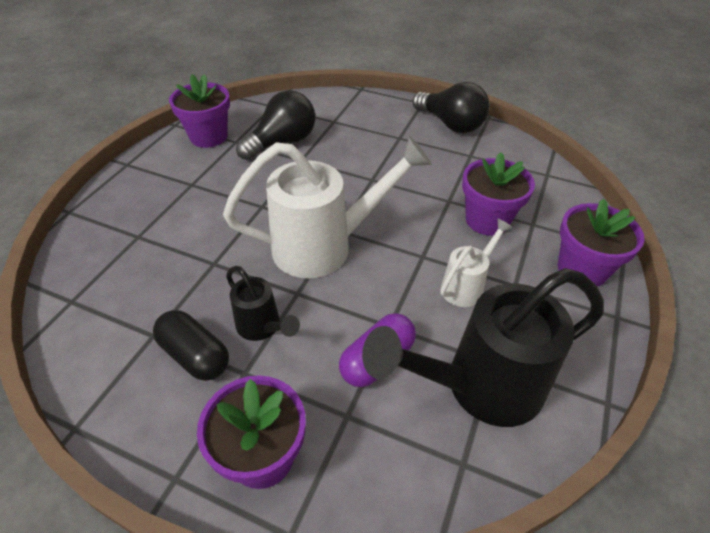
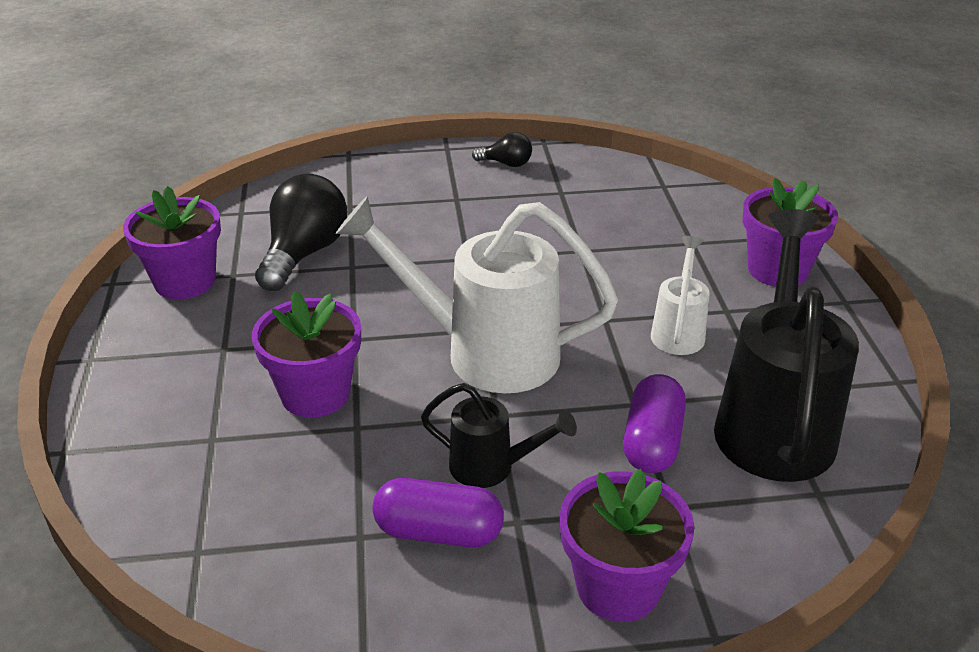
camera: 30 degrees left, 10 degrees down
black capsule [153,310,229,381] -> purple capsule [372,478,504,547]
white watering can [223,136,432,278] -> white watering can turned 120 degrees counterclockwise [336,196,618,393]
black watering can [362,268,604,427] -> black watering can turned 150 degrees clockwise [714,209,859,482]
black light bulb [413,82,490,133] -> black light bulb [472,132,532,167], size x0.51
purple flower pot [462,153,535,236] -> purple flower pot moved to [252,291,361,418]

